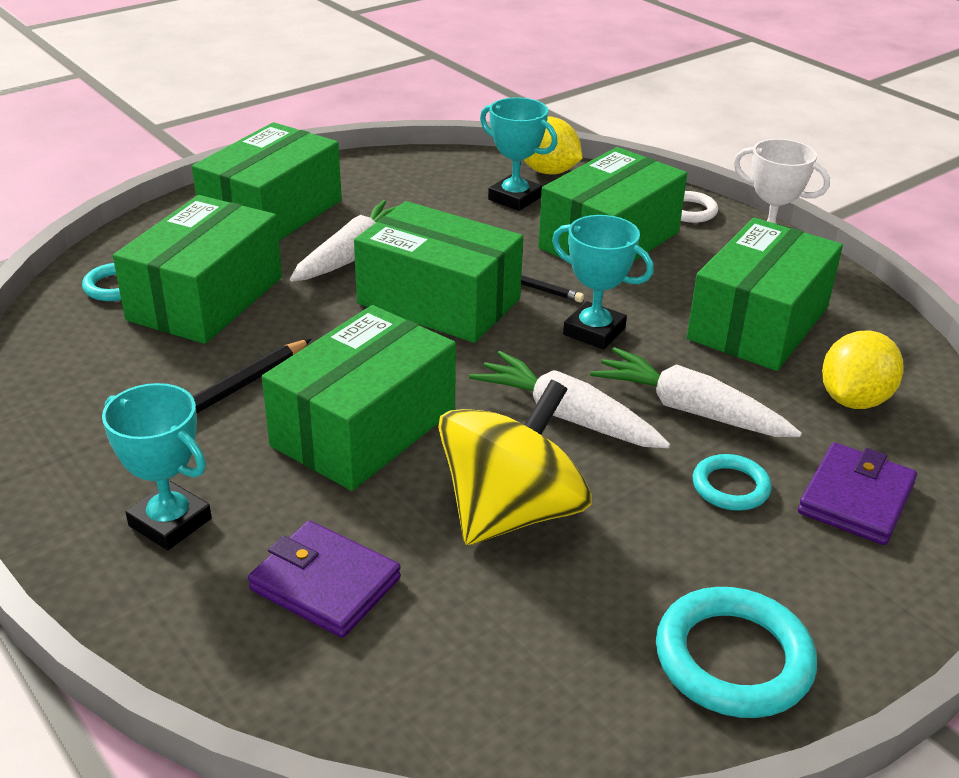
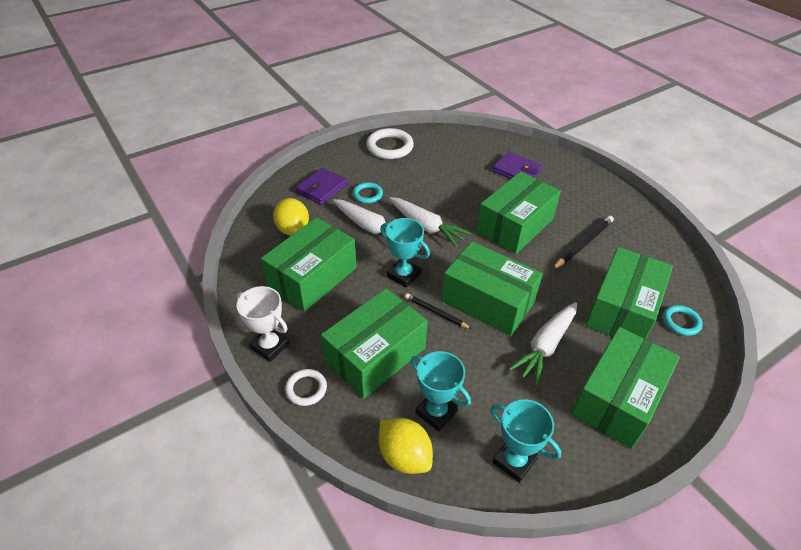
camera: 175 degrees left, 10 degrees up
turquoise trophy [102,383,212,550] -> turquoise trophy moved to [491,399,561,483]
yellow spinning top [438,379,592,545] -> none
turquoise ring [656,587,817,718] -> white ring [366,128,414,159]
yellow lemon [822,331,904,409] -> yellow lemon turned 60 degrees counterclockwise [273,198,309,236]

